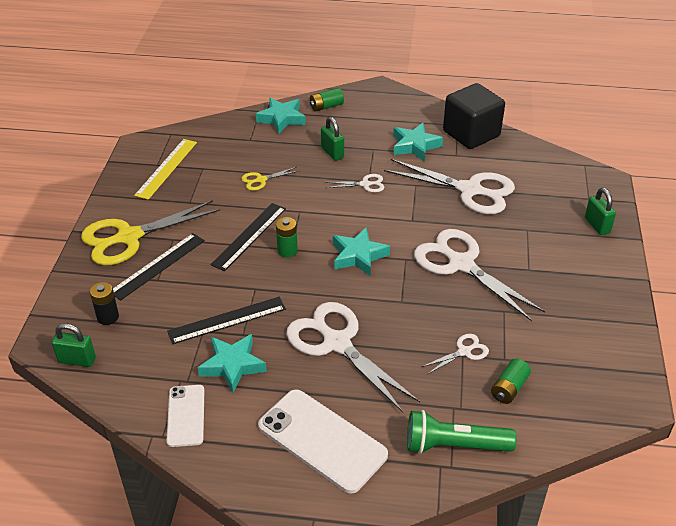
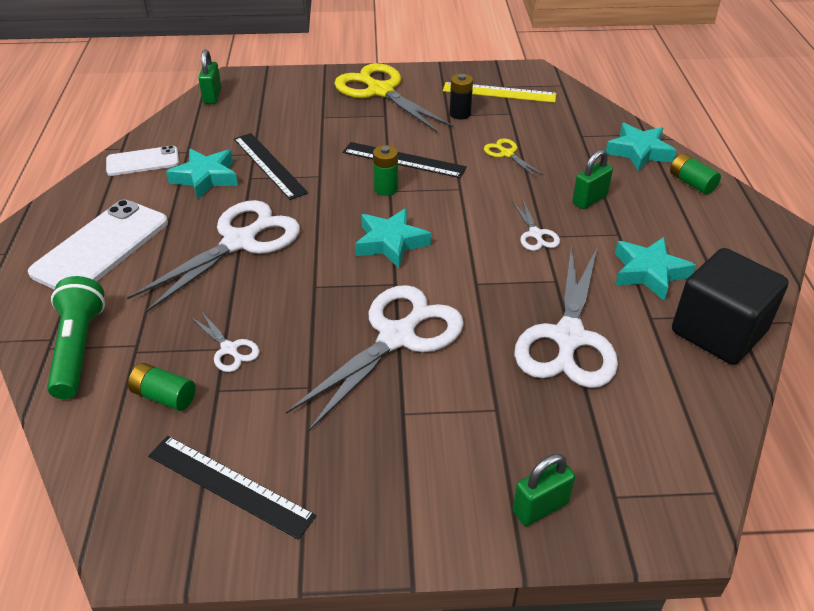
camera: 80 degrees right, 0 degrees up
black battery [90,282,119,325] -> black battery moved to [450,74,473,120]
black ruler [113,233,205,301] -> black ruler moved to [148,436,316,540]

